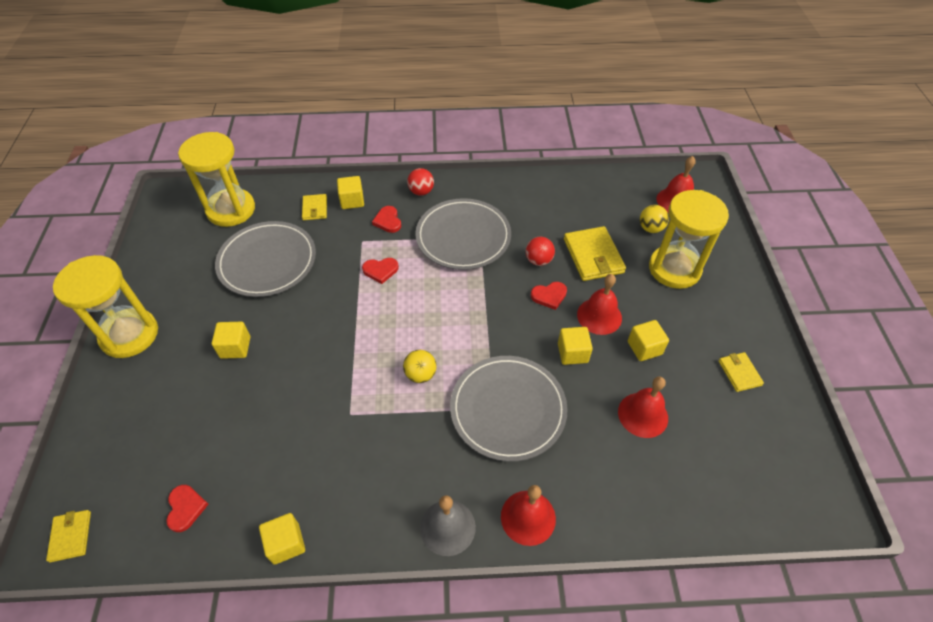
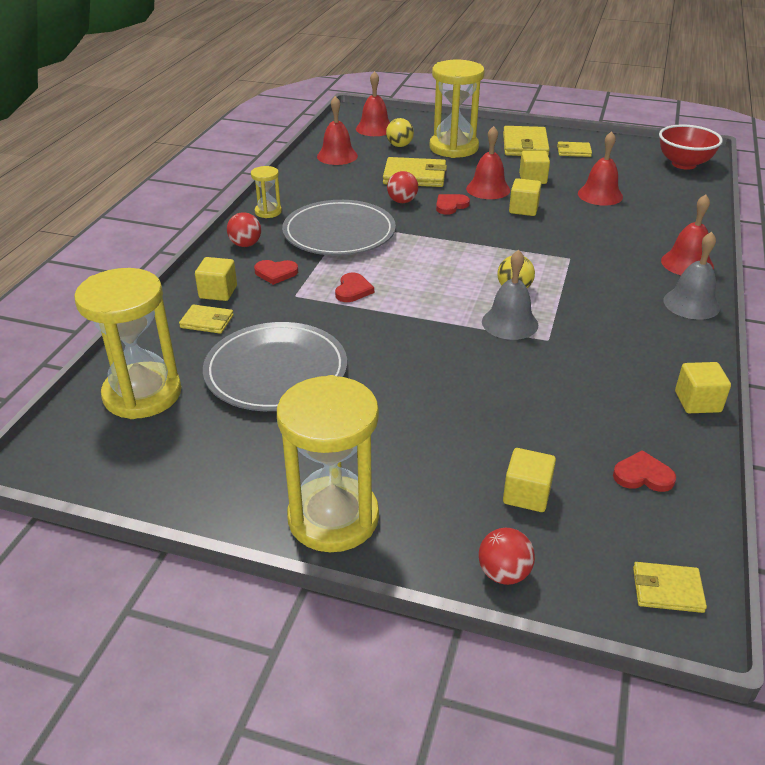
camera: 70 degrees left, 15 degrees down
yellow cube [212,322,251,359] -> yellow cube moved to [503,448,556,512]
grey plate [450,356,568,462] -> none
red heart [531,282,567,310] -> red heart turned 135 degrees counterclockwise [436,194,470,215]
none -> yellow hourglass [251,166,282,218]
none -> red bell [317,96,358,165]
none -> red ball [479,528,535,585]
none -> grey bell [482,250,538,340]
none -> yellow wallet [503,126,550,156]
none -> red bowl [659,124,723,170]

